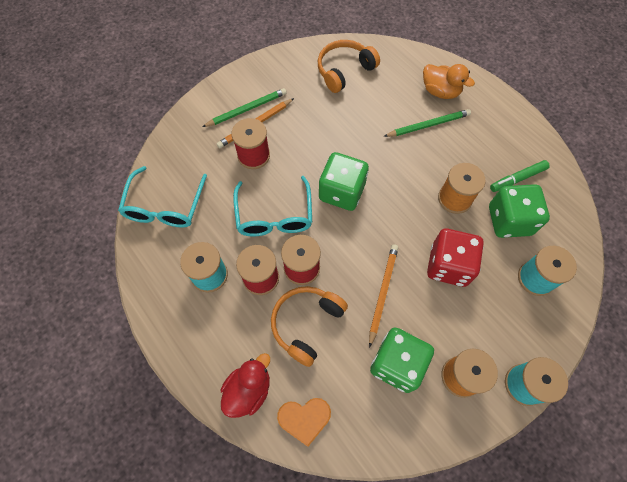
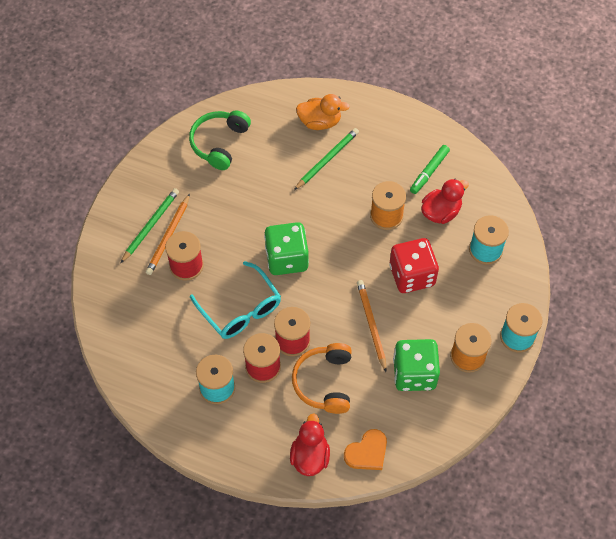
camera: 30 degrees left, 5 degrees down
turquoise glasses [118,166,207,228] -> none
orange headphones [318,40,380,93] -> green headphones [189,110,251,170]
green dice [489,184,550,238] -> red duck [421,179,469,224]

